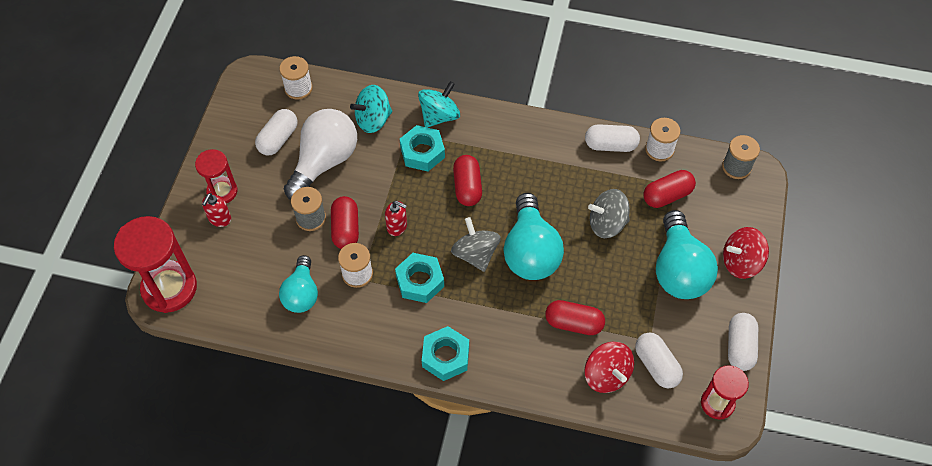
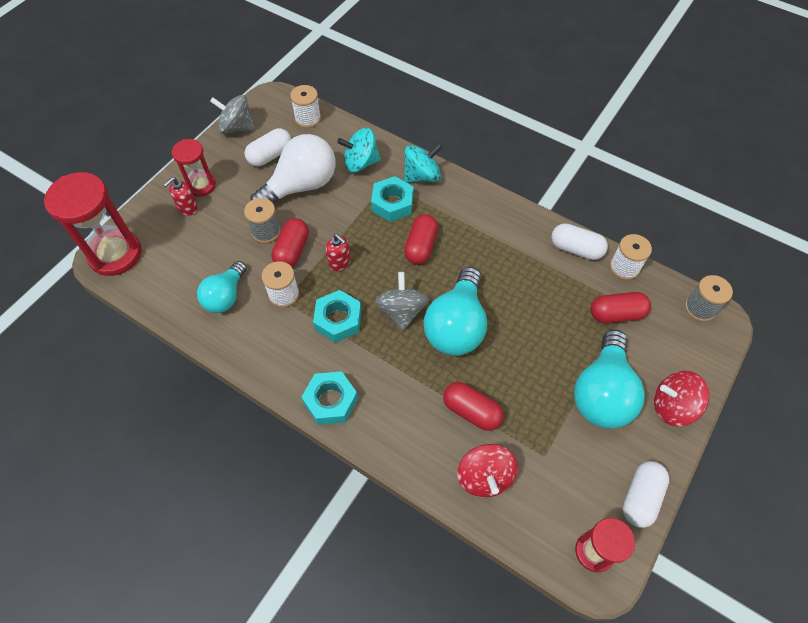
camera: 20 degrees right, 0 degrees up
grey spinning top [588,189,630,238] -> grey spinning top moved to [210,95,255,134]
white capsule [635,333,683,388] -> none

